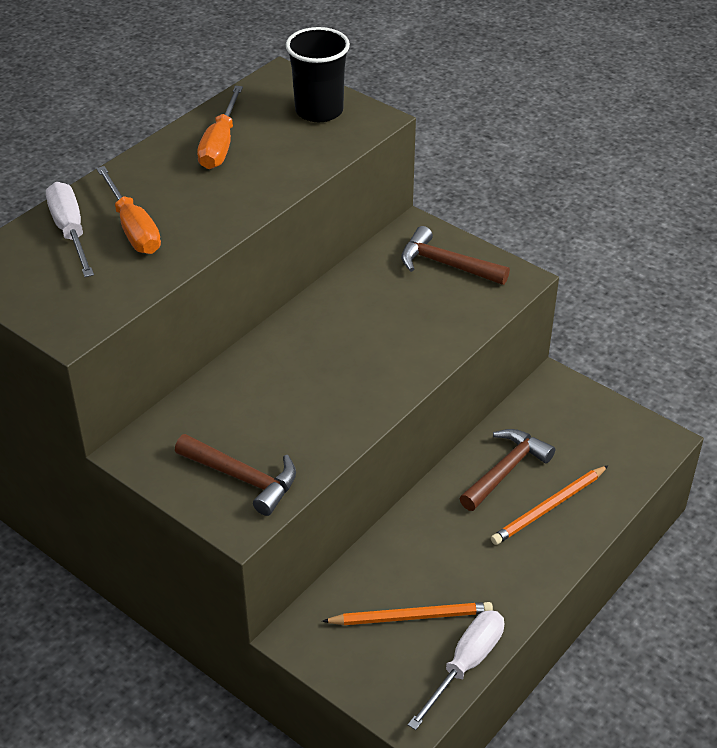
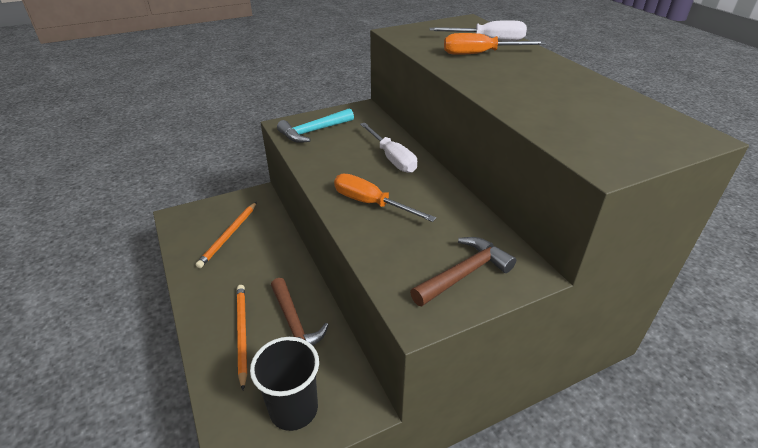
camera: 115 degrees right, 5 degrees down
brown hammer [175,434,296,516] -> turquoise hammer [277,108,354,143]
orange screwdriver [197,86,243,169] -> orange screwdriver moved to [334,174,436,222]
black cup [286,27,350,122] -> black cup moved to [250,337,319,431]
white screwdriver [408,610,504,730] -> white screwdriver moved to [360,123,417,173]

